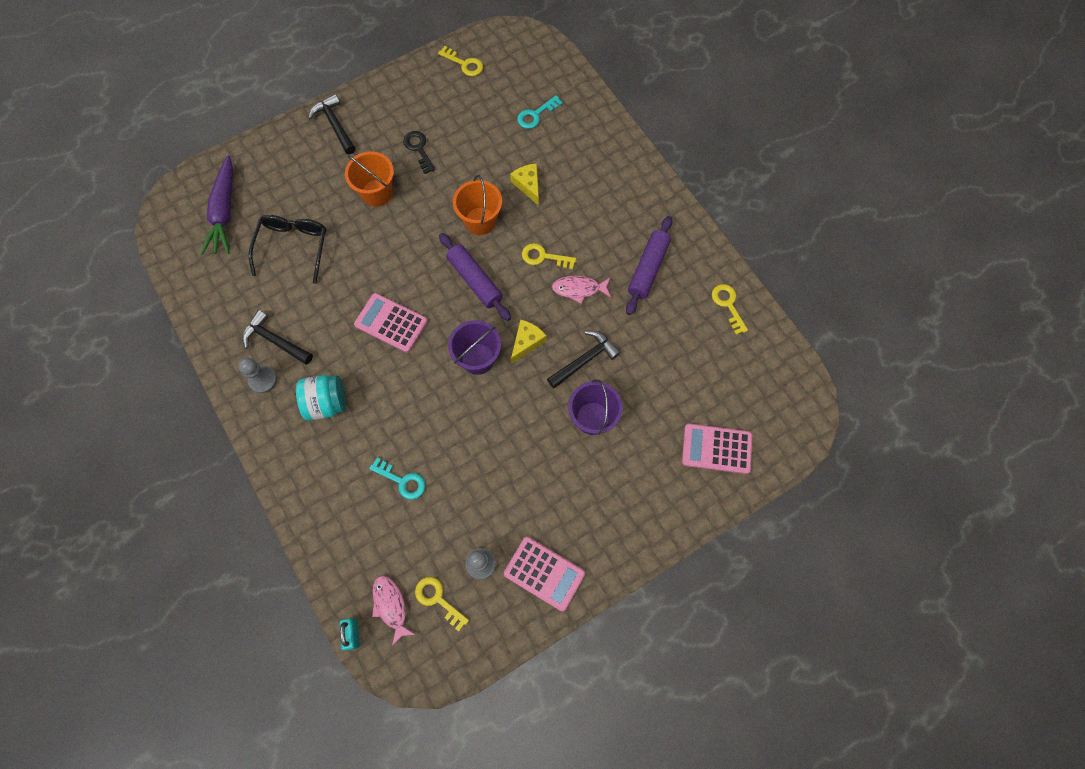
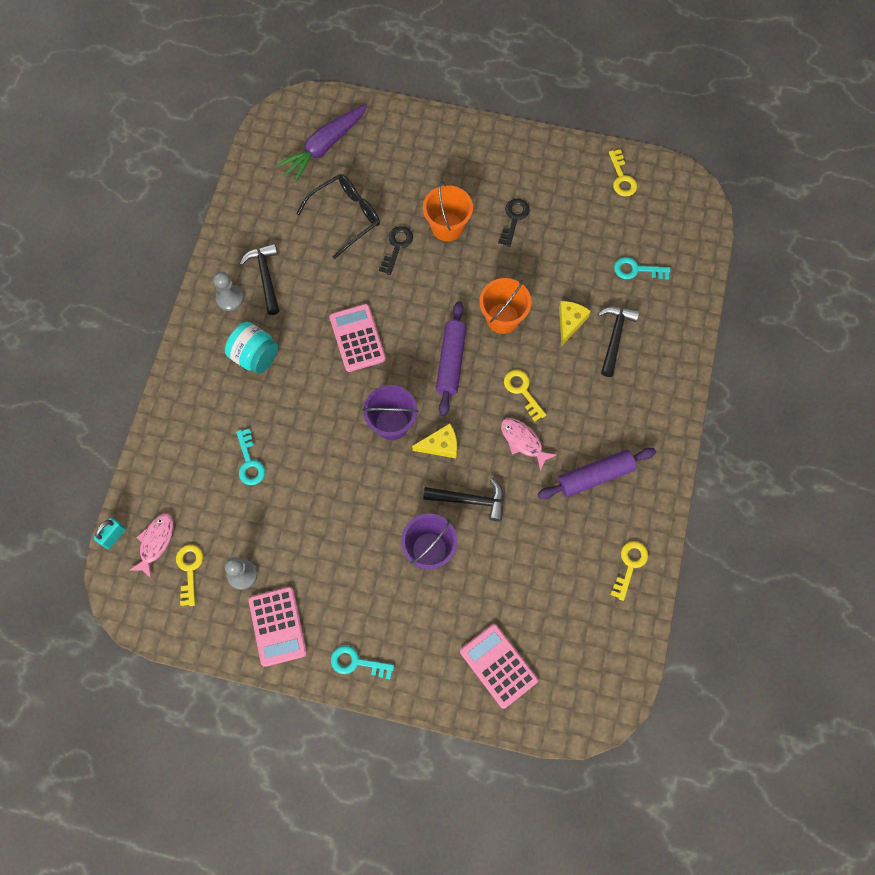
camera: 45 degrees right, 0 degrees up
black hammer [308,94,356,154] -> black hammer moved to [598,306,640,377]
none -> turquoise key [331,645,394,679]
none -> black key [379,226,413,275]

